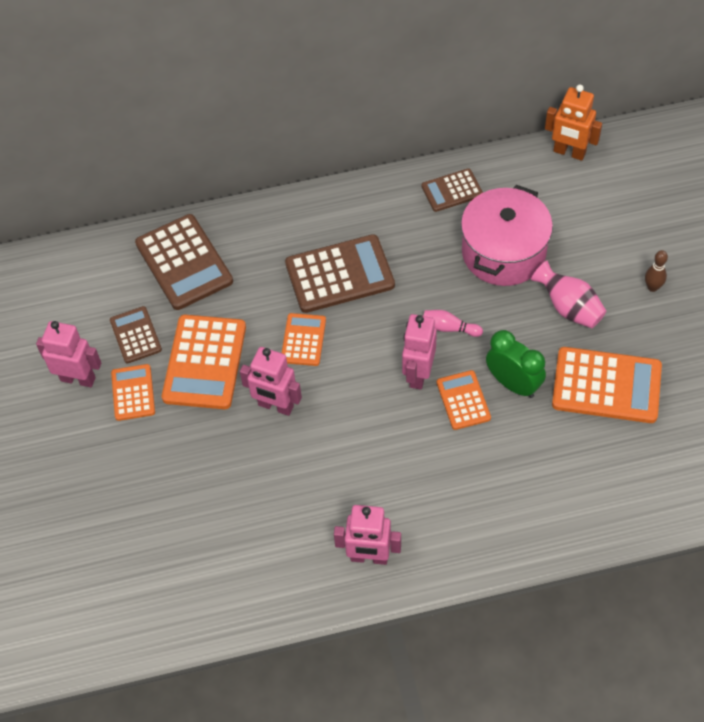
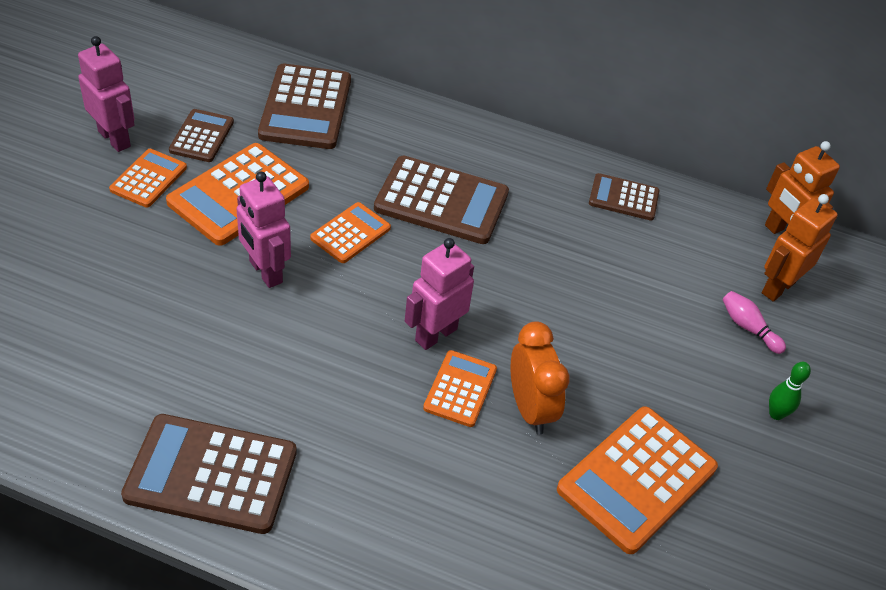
camera: 25 degrees right, 10 degrees down
pink robot [334,505,401,565] -> brown calculator [121,414,297,534]
pink bowling pin [423,310,483,337] -> pink bowling pin moved to [722,291,786,354]
pink pot [461,185,553,286] -> none
green clock [486,330,546,398] -> orange clock [511,321,570,435]
pink vase [531,261,607,328] -> none
orange calculator [552,347,662,423] -> orange calculator turned 90 degrees clockwise [557,406,718,554]
brown bowling pin [645,250,668,292] -> green bowling pin [769,362,811,420]
none -> orange robot [762,194,838,302]

